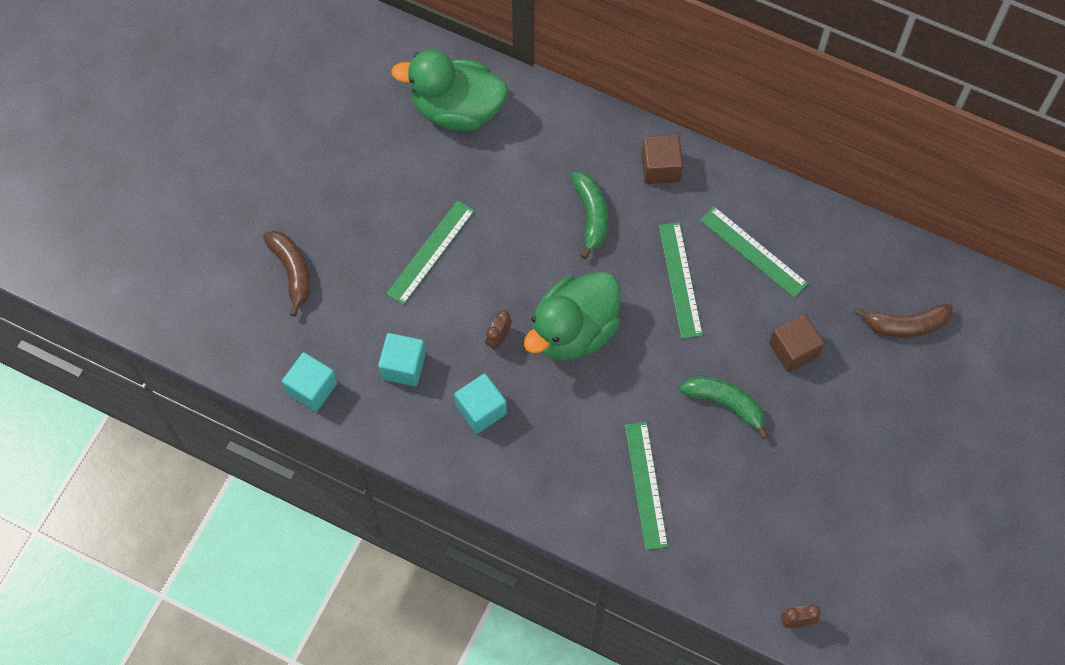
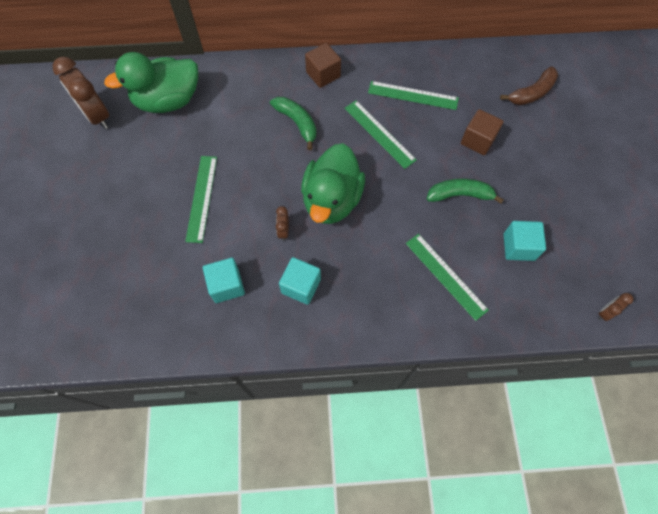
camera: 30 degrees left, 0 degrees up
brown banana [263,231,311,317] -> none
turquoise cube [282,352,337,412] -> turquoise cube moved to [504,221,546,261]
none -> brown clock [53,57,109,129]

